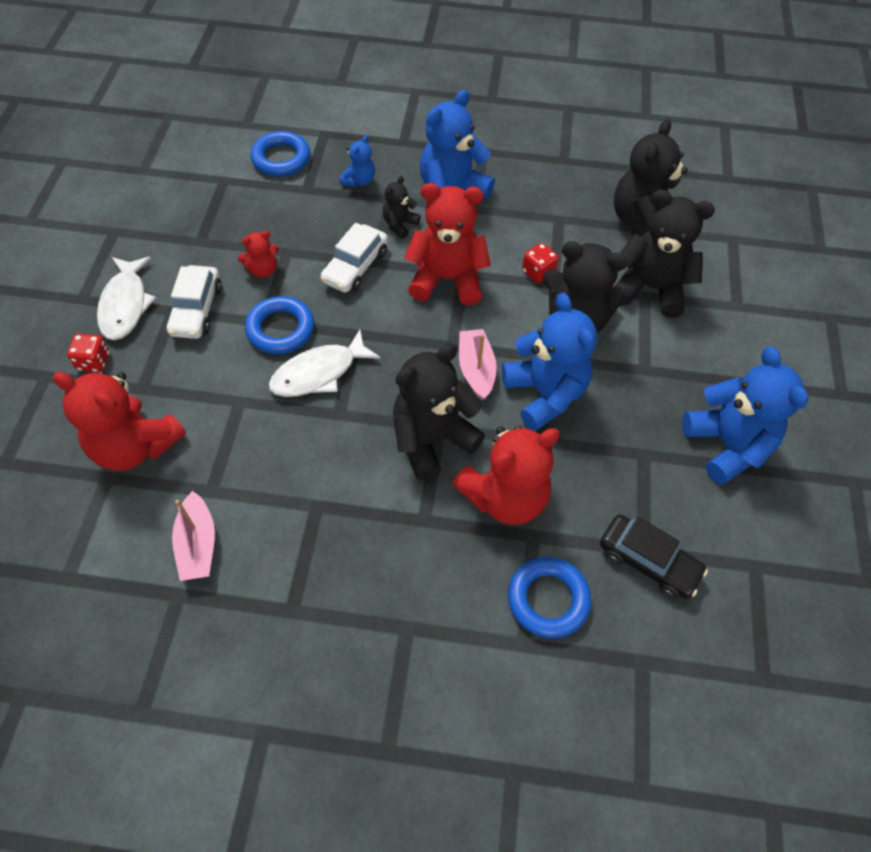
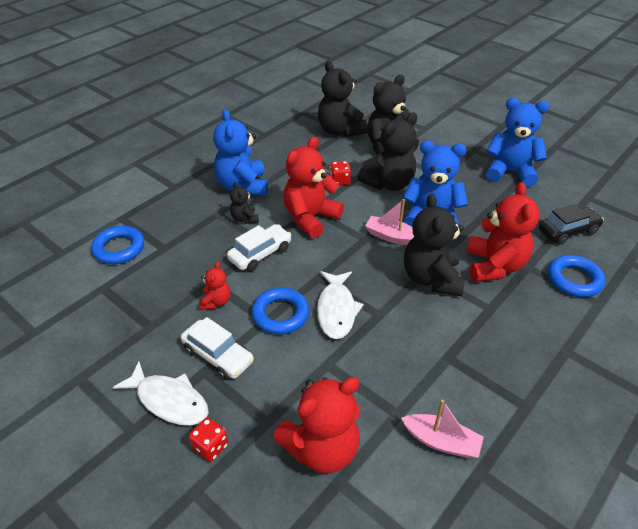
camera: 55 degrees left, 15 degrees down
white car [321,223,388,293] -> white car turned 105 degrees counterclockwise [227,224,292,271]
blue teddy bear [340,135,375,187] -> none

